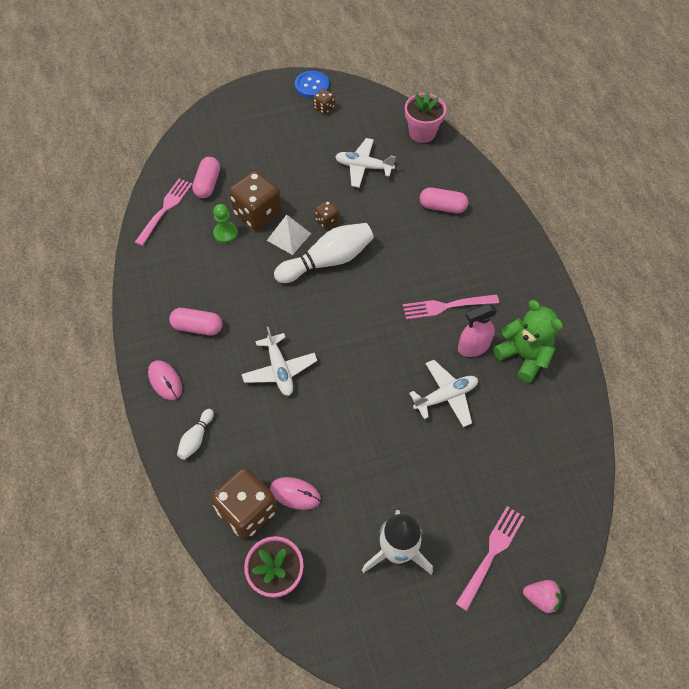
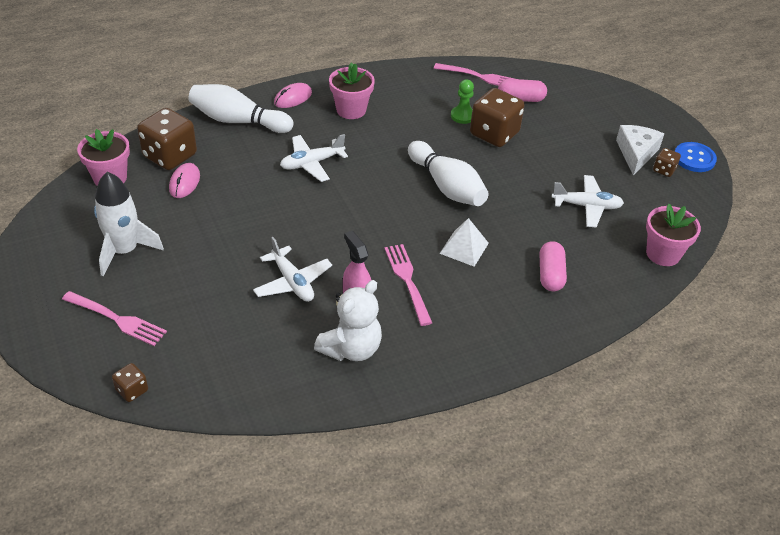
camera: 80 degrees right, 15 degrees down
pink capsule [169,308,223,335] -> pink flower pot [329,62,375,119]
white bowling pin [177,409,214,460] -> white bowling pin [188,84,293,133], size x2.05
white pyramid [267,215,311,255] -> white pyramid moved to [440,218,489,267]
brown dice [315,201,339,229] -> brown dice moved to [112,363,148,402]
white plane [335,138,396,188] -> white plane turned 90 degrees clockwise [551,175,624,228]
green teddy bear [493,300,563,382] -> white teddy bear [314,280,382,361]
pink strawberry [523,580,562,614] -> none
none -> white cheese [616,125,664,176]

